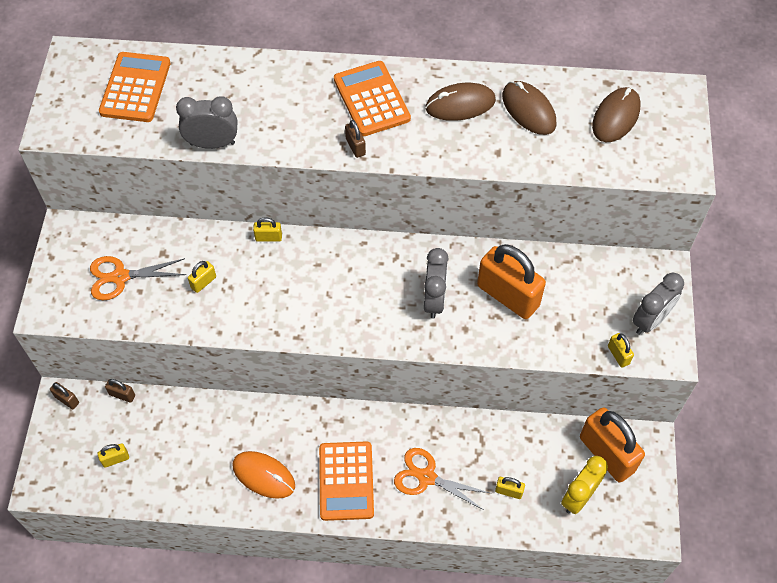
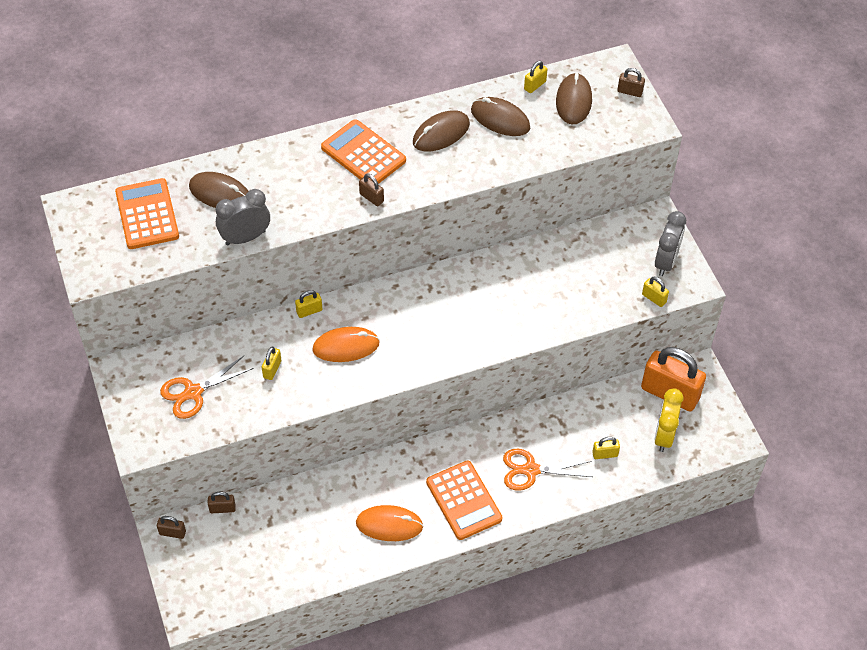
camera: 25 degrees left, 5 degrees down
yellow padlock [98,444,129,468] -> yellow padlock moved to [524,61,547,93]
grey clock [424,248,449,319] -> none
orange padlock [477,244,546,319] -> none
none -> brown mouse [189,172,248,208]
none -> orange mouse [312,327,380,362]
none -> brown padlock [618,68,645,97]

